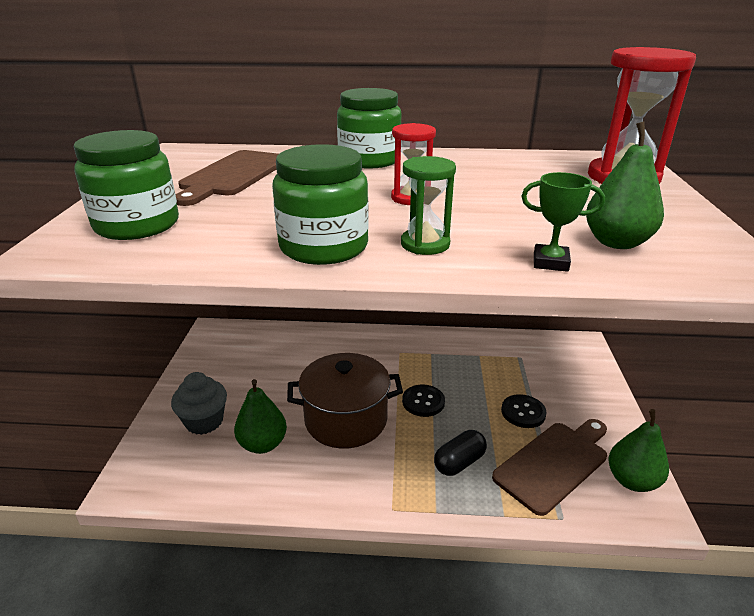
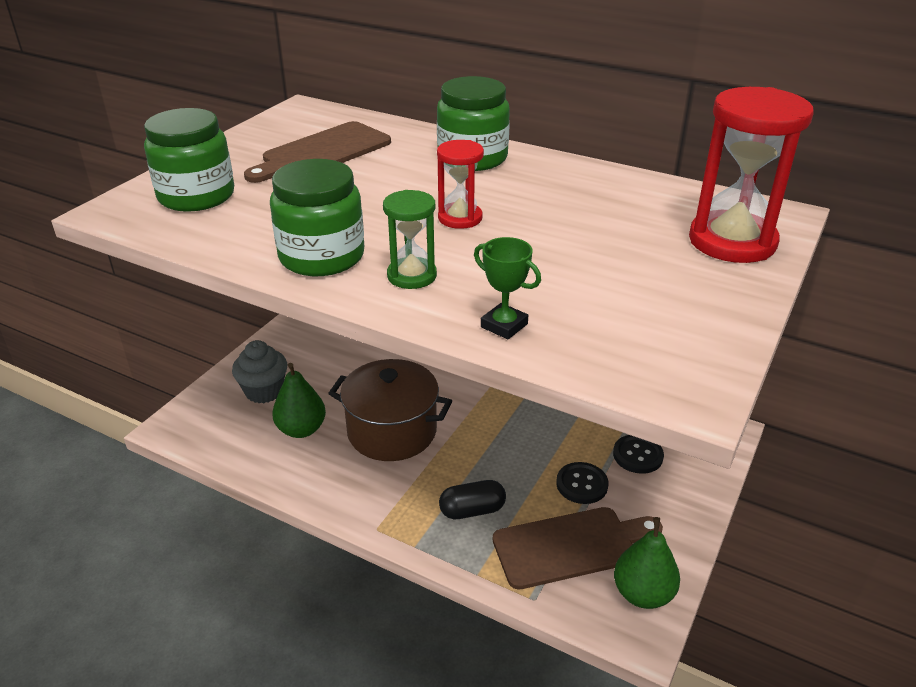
camera: 25 degrees right, 5 degrees up
black button [402,384,445,417] -> black button moved to [613,435,664,474]
green pear [586,122,664,249] -> none

